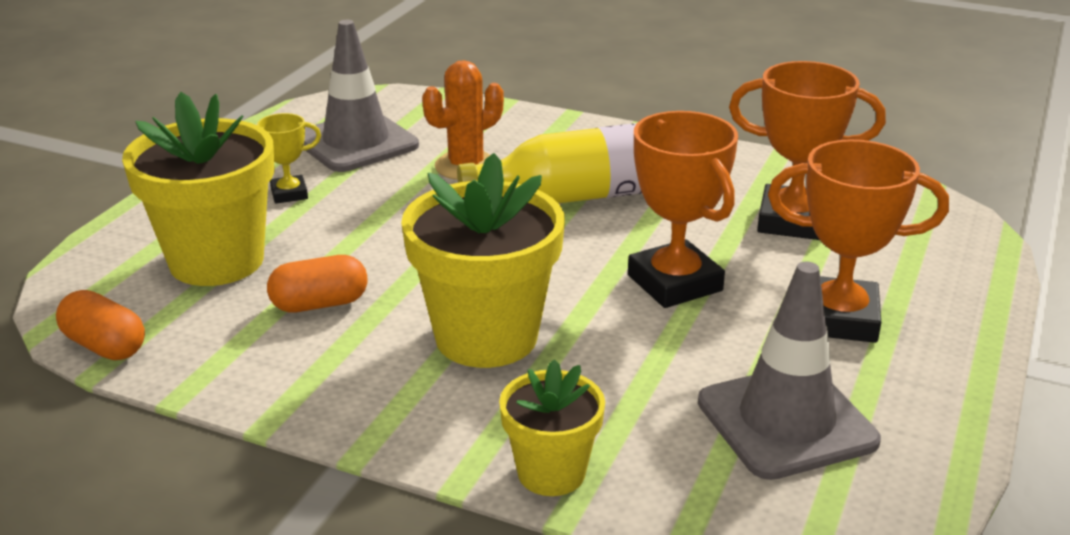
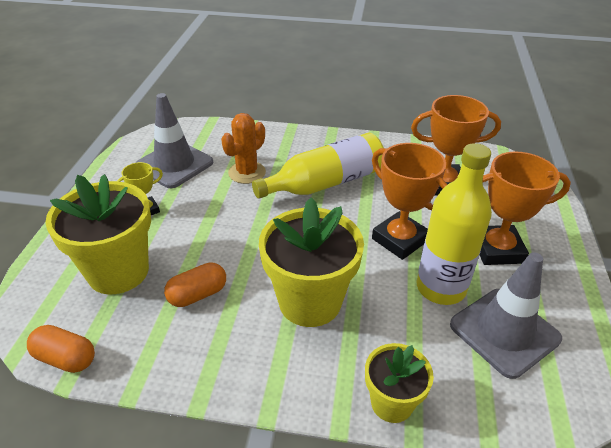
camera: 15 degrees left, 10 degrees up
none -> yellow bottle [417,143,492,305]

